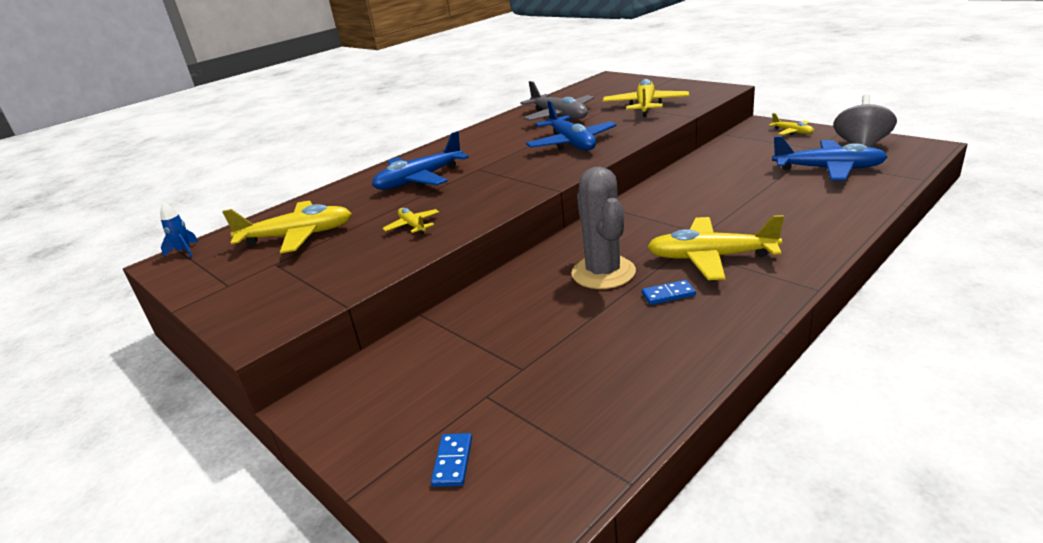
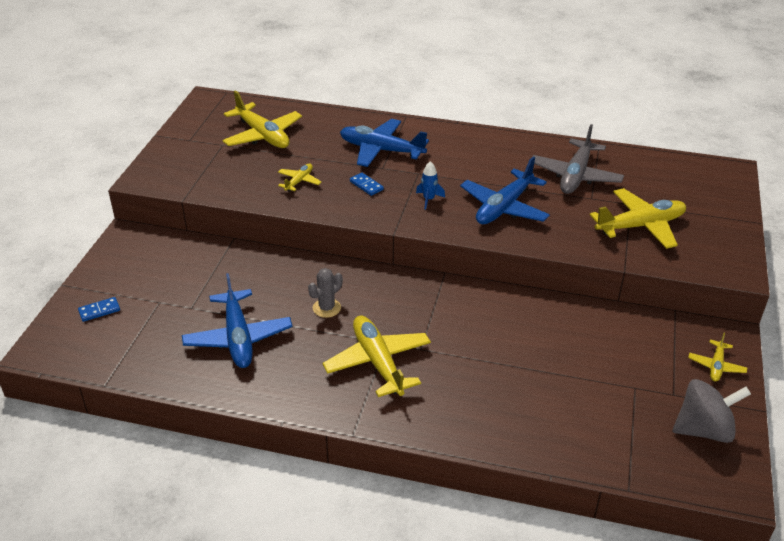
camera: 55 degrees right, 10 degrees up
blue rocket [160,202,198,258] -> blue rocket moved to [416,161,445,210]
grey cactus [571,167,636,289] -> grey cactus [308,268,343,318], size x0.53
blue domino [642,280,696,305] -> blue domino moved to [350,173,384,196]
blue plane [772,136,888,180] -> blue plane moved to [182,273,292,368]

